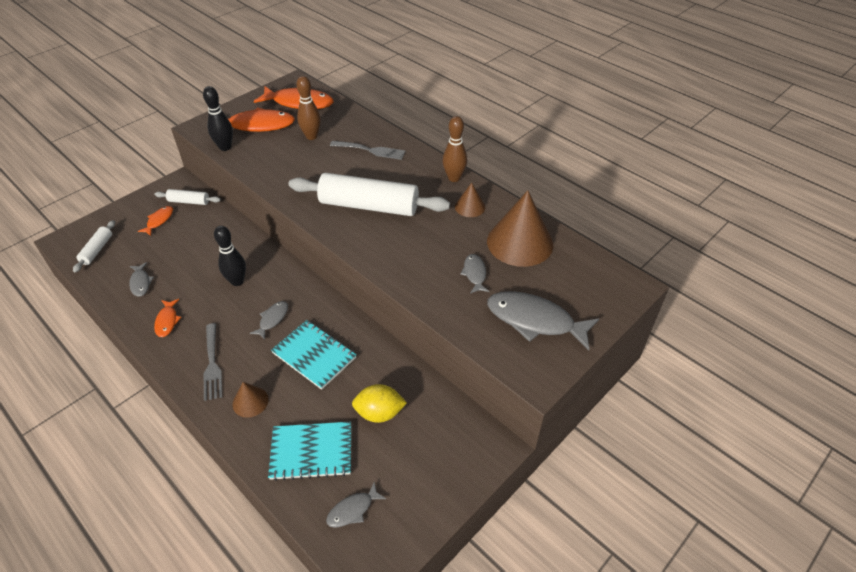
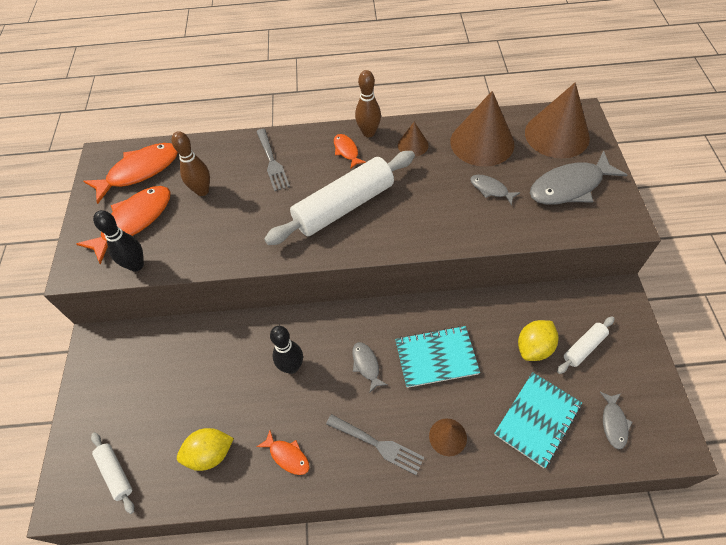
camera: 45 degrees left, 10 degrees up
grey fish [129,262,154,297] -> yellow lemon [177,428,234,471]
orange fish [138,206,173,236] -> orange fish moved to [334,134,366,169]
white rolling pin [155,189,221,205] -> white rolling pin moved to [557,316,615,374]
grey fork [330,141,406,160] -> grey fork turned 105 degrees clockwise [256,129,290,191]
none -> brown cone [525,82,590,158]

